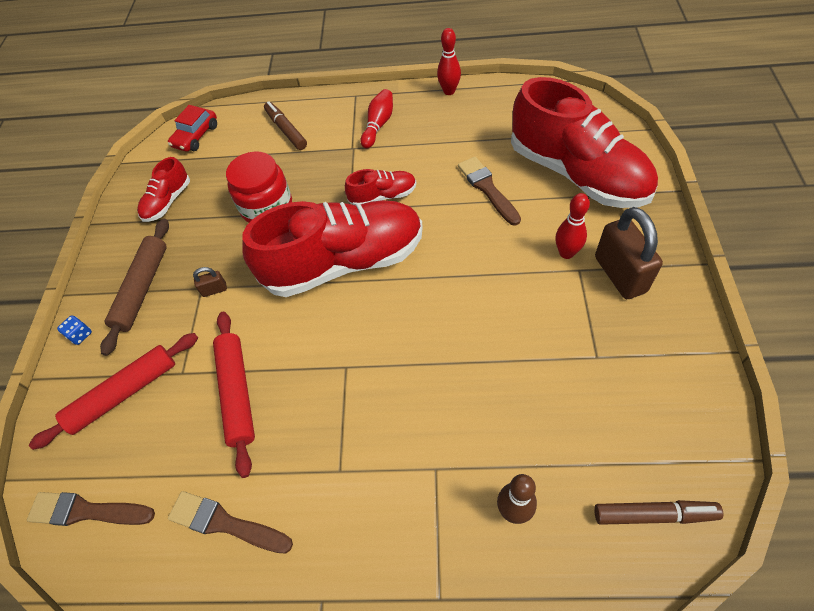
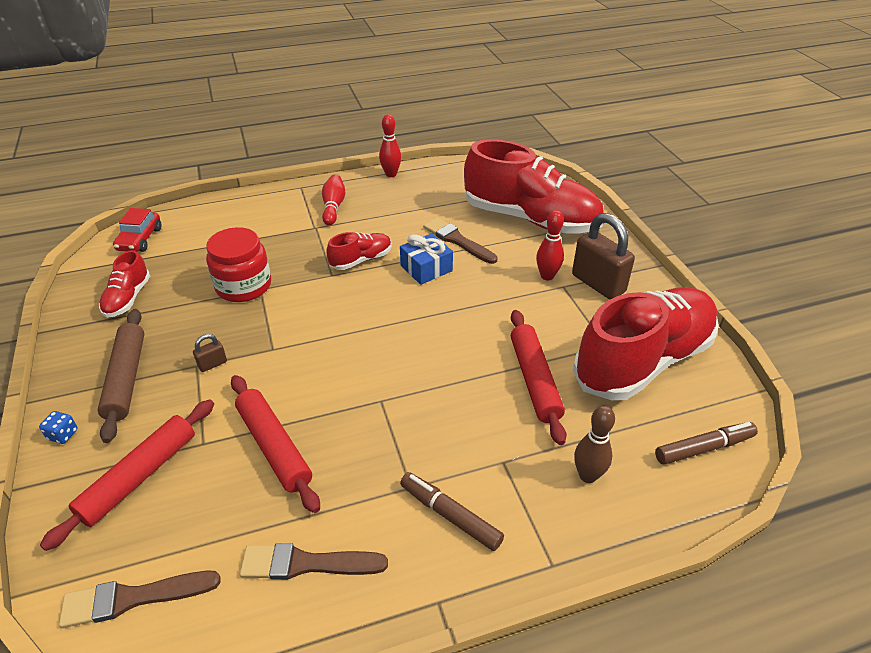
camera: 25 degrees left, 15 degrees down
red shoe [242,200,423,297] -> red shoe moved to [573,287,719,400]
brown marker [264,101,307,150] -> brown marker moved to [400,472,504,551]
none -> blue gift [400,233,453,285]
none -> red rolling pin [511,310,567,445]

